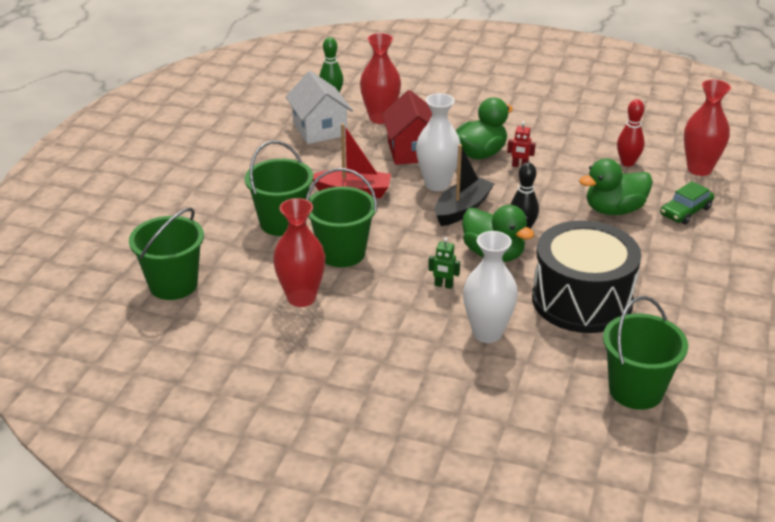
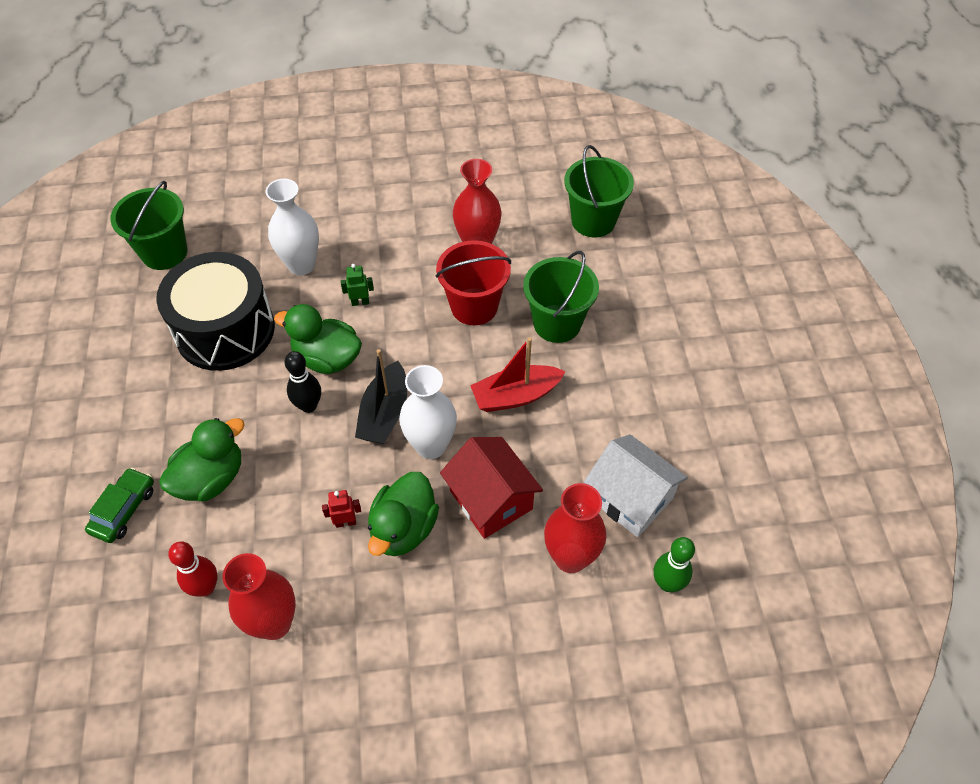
camera: 155 degrees right, 20 degrees up
green bucket [306,168,377,267] -> red bucket [436,240,511,325]
red vase [684,80,731,176] -> red vase moved to [223,553,296,640]

